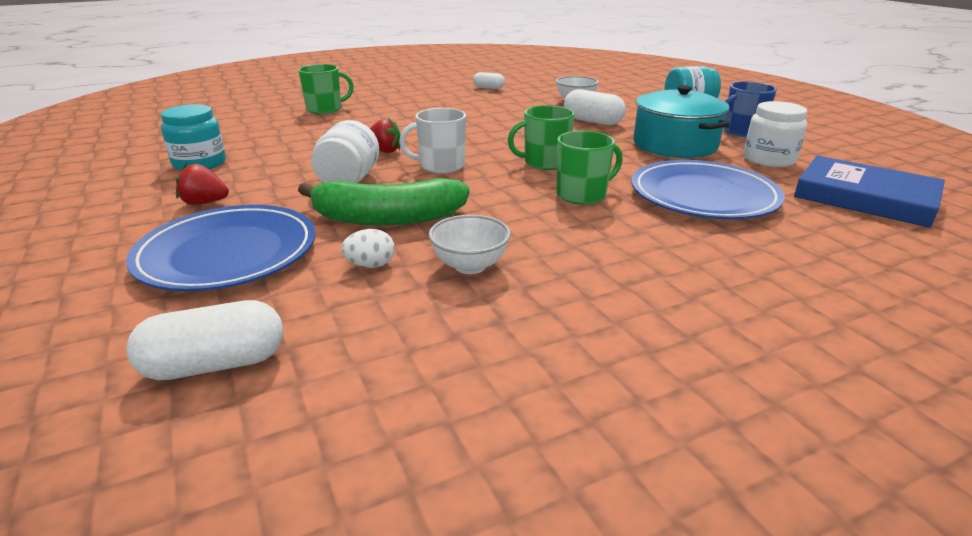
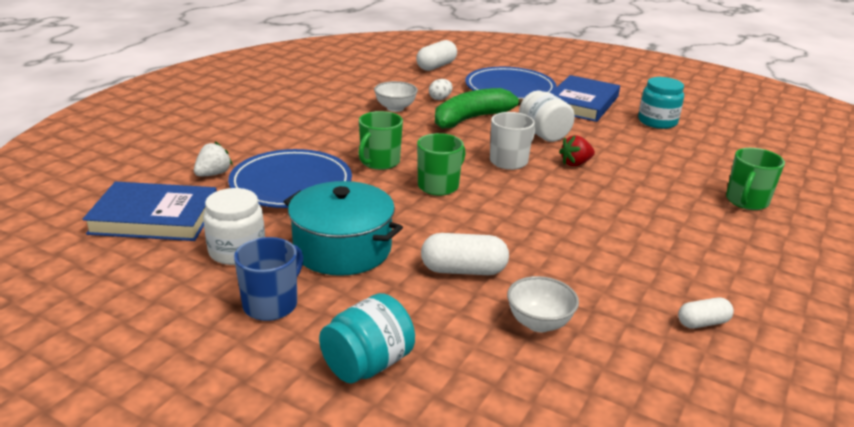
camera: 145 degrees right, 0 degrees up
red strawberry [176,163,229,205] -> blue book [551,75,620,122]
none -> white strawberry [194,141,233,177]

